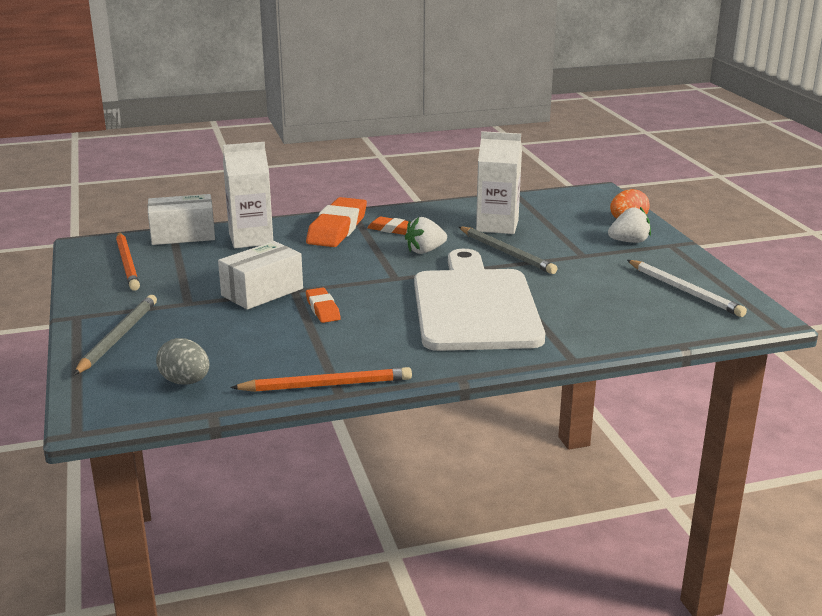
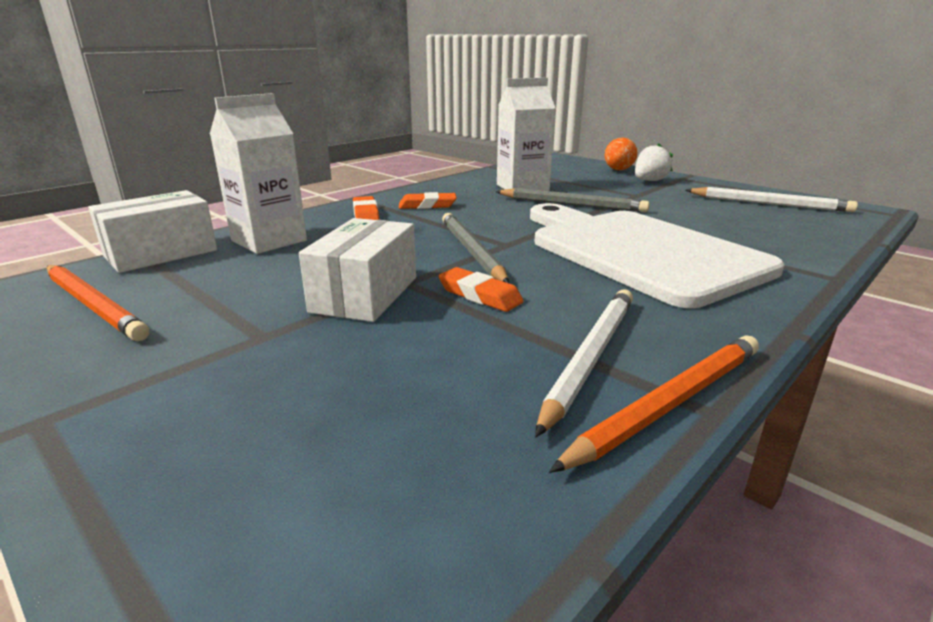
camera: 30 degrees left, 0 degrees up
grey pencil [73,295,157,375] -> grey pencil moved to [442,213,509,283]
grey egg [156,338,210,385] -> none
orange eraser [306,197,367,247] -> orange eraser [353,196,380,220], size x0.53
white strawberry [405,217,447,254] -> none
none -> white pencil [535,289,633,437]

